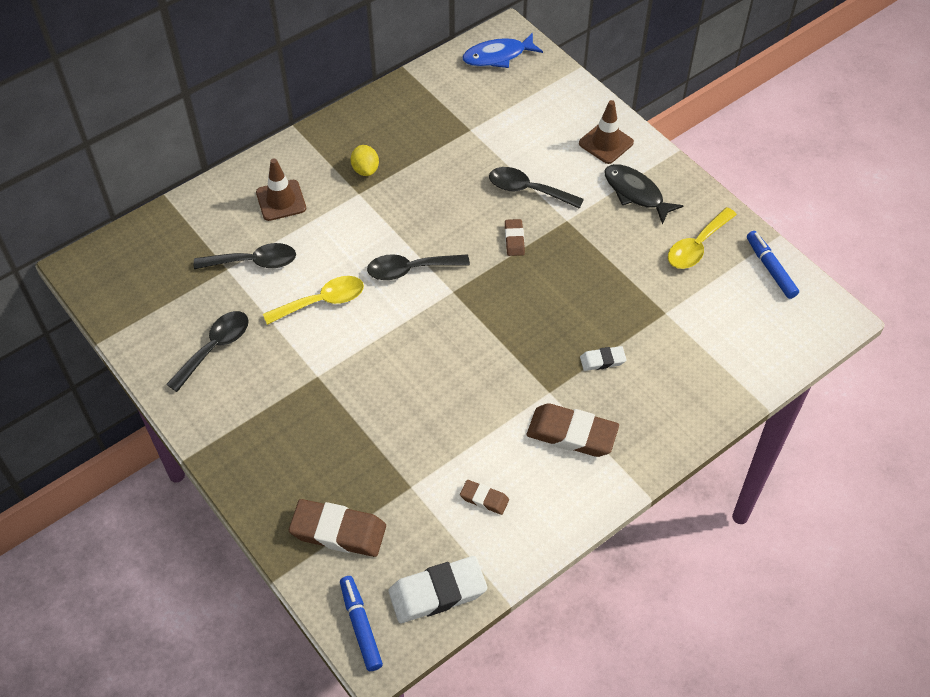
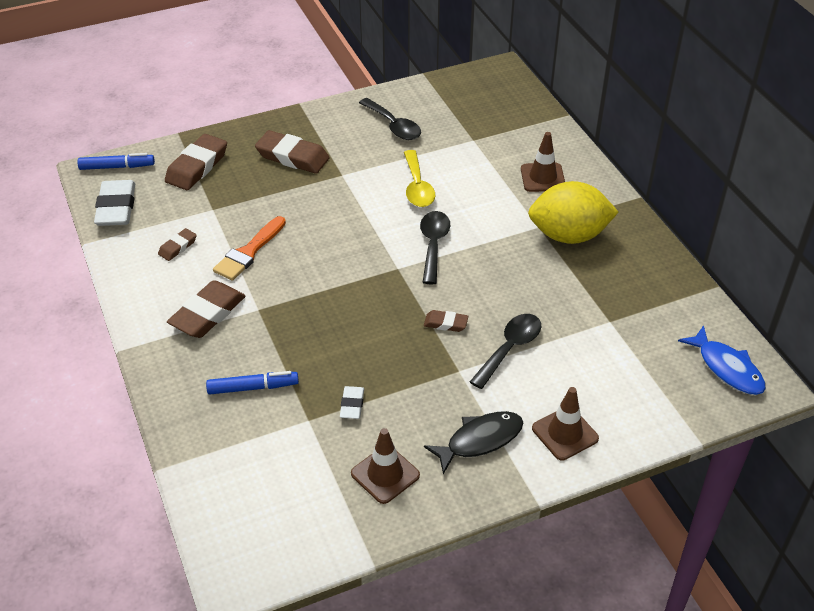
camera: 105 degrees right, 10 degrees down
black spoon [194,243,296,269] -> none
yellow lemon [351,145,379,176] -> yellow lemon [528,181,619,244], size x2.17
blue fish [462,32,543,68] -> blue fish turned 150 degrees clockwise [678,325,766,395]
white eraser [580,346,627,371] -> white eraser moved to [340,386,364,419]
yellow spoon [668,207,737,269] -> brown traffic cone [351,428,420,504]
blue marker [747,231,799,299] -> blue marker moved to [206,371,299,395]
none -> orange brush [213,216,286,281]
none -> brown eraser [255,130,330,174]

